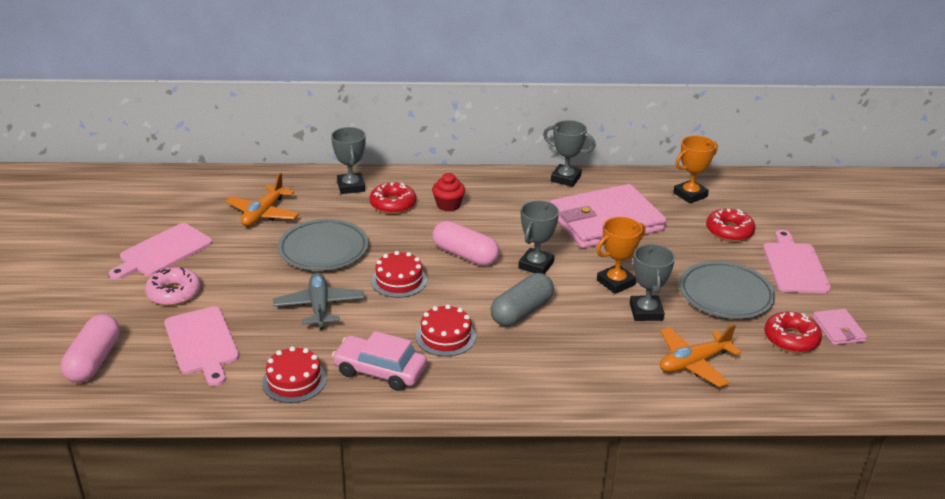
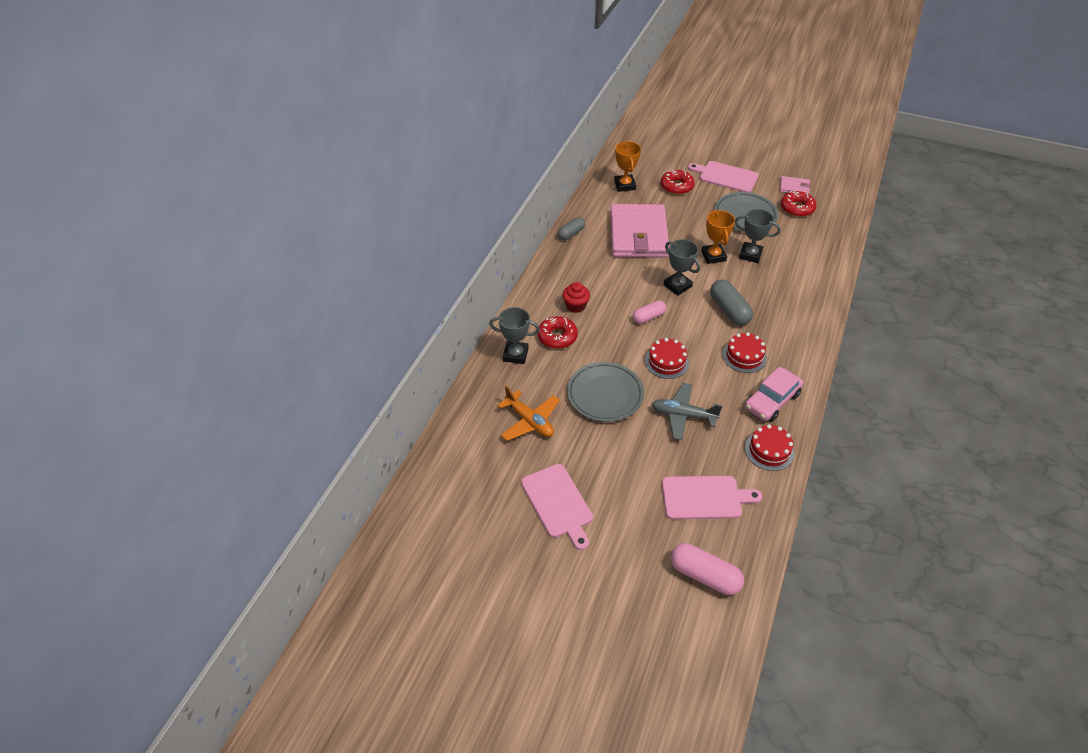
camera: 65 degrees left, 15 degrees up
pink donut [145,267,200,306] -> none
pink capsule [432,221,499,266] -> pink capsule [633,301,666,324], size x0.64
grey trophy [543,120,596,187] -> grey capsule [558,217,585,240]
orange plane [660,324,741,387] -> none

